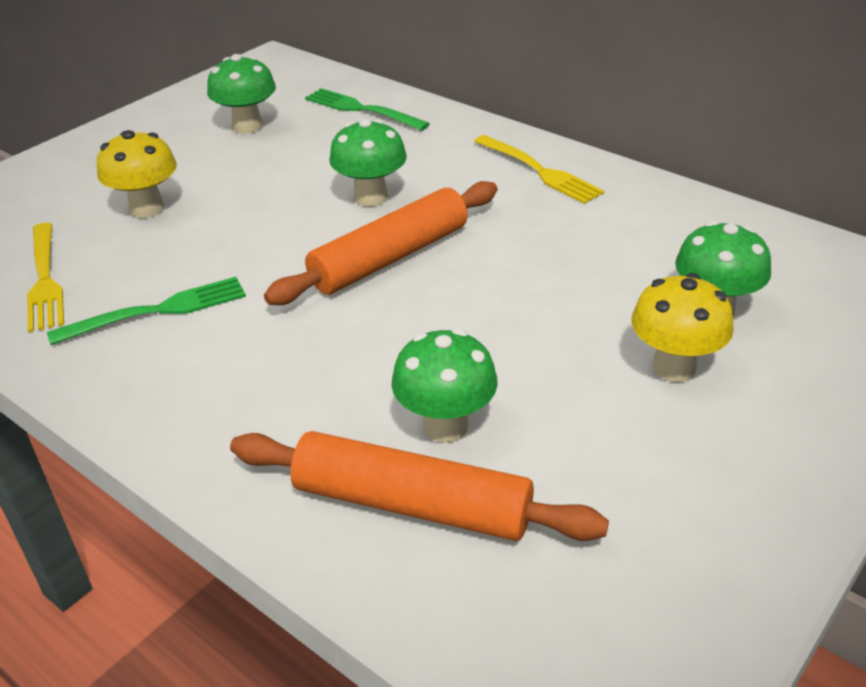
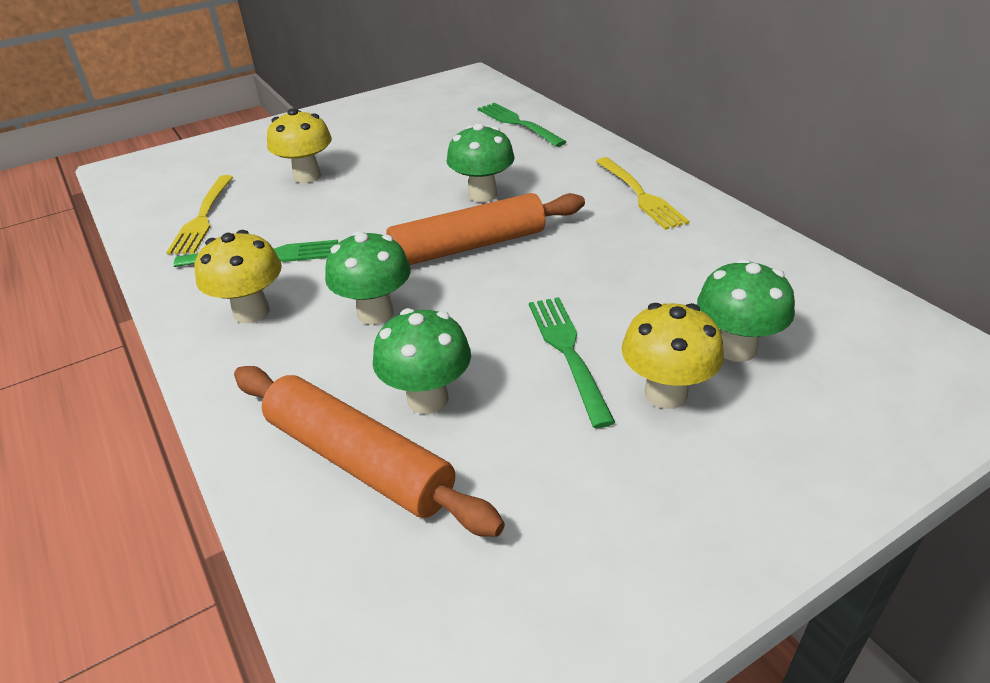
camera: 20 degrees right, 0 degrees up
green mushroom [207,54,276,134] -> green mushroom moved to [325,231,411,325]
none -> yellow mushroom [195,230,282,323]
none -> green fork [529,297,615,428]

